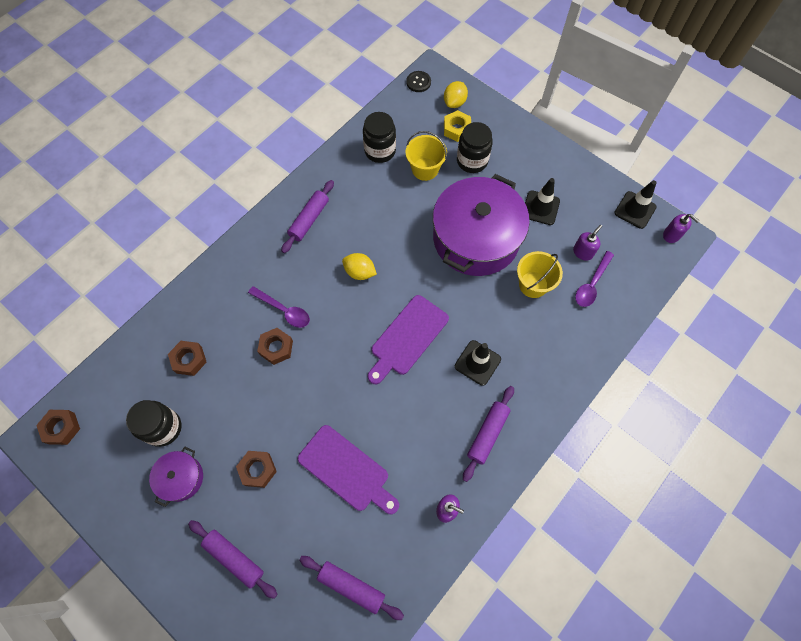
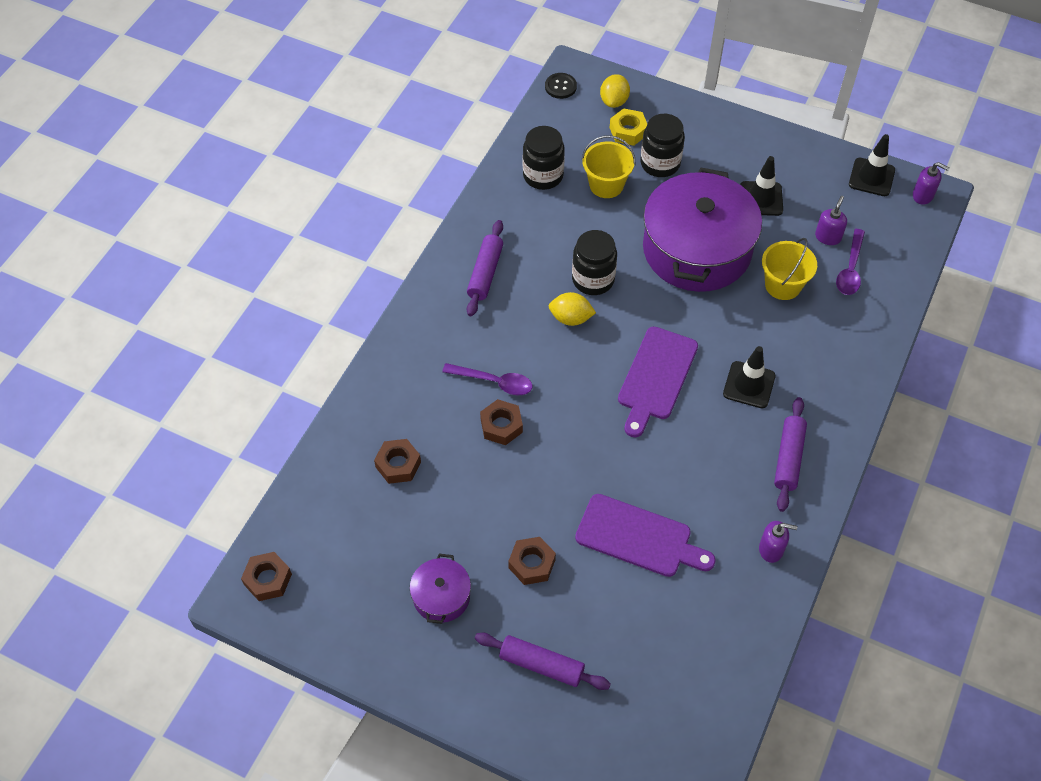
camera: 15 degrees left, 10 degrees down
black jar [126,400,182,447] -> black jar moved to [572,230,617,295]
purple rolling pin [299,556,404,620] -> none

